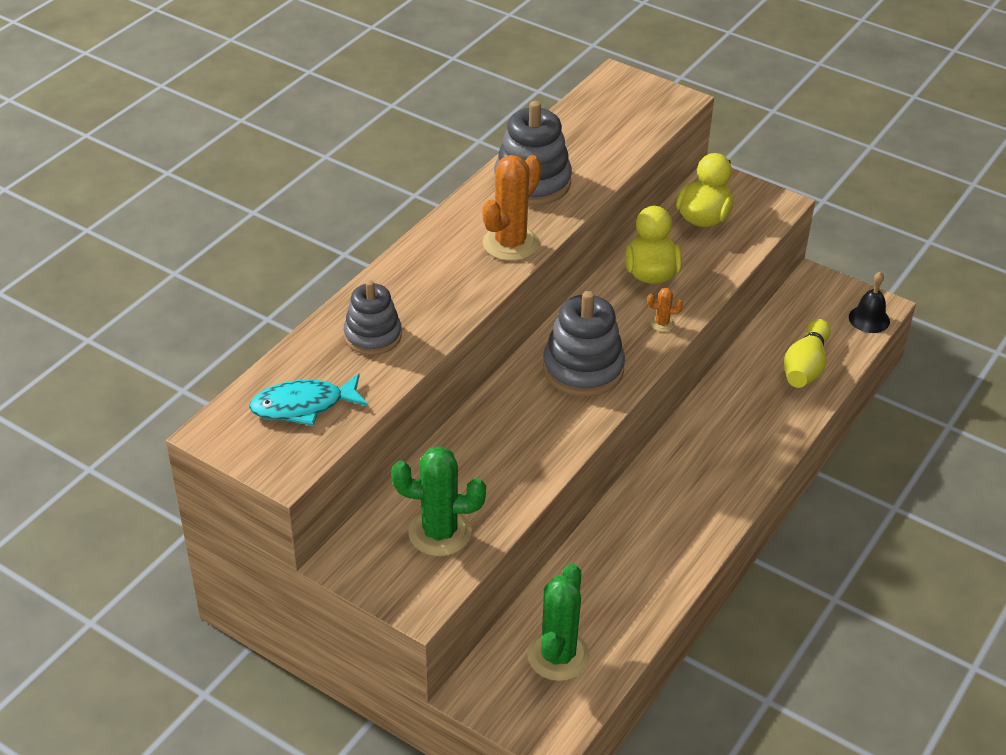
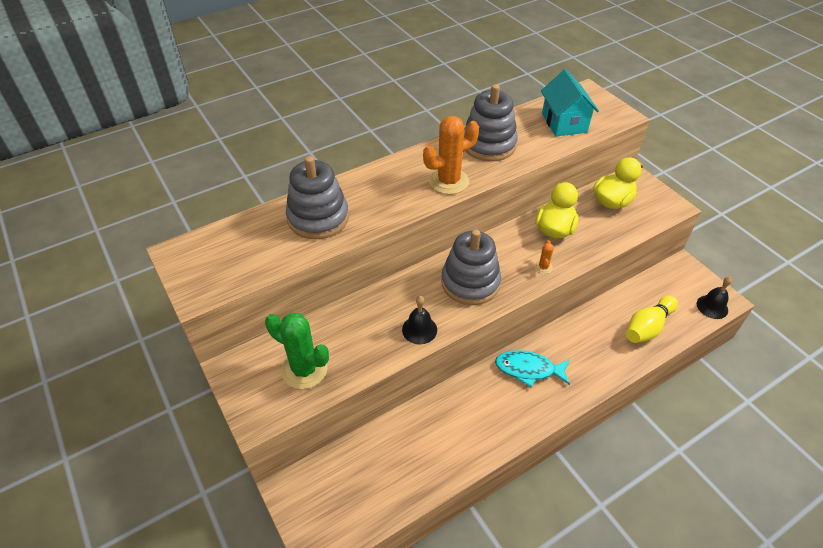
camera: 25 degrees right, 5 degrees up
turquoise fish [249,374,368,426] -> turquoise fish moved to [495,350,570,387]
grey stacking toy [344,280,402,355] -> grey stacking toy [286,156,349,239], size x1.50
green cactus [527,564,590,681] -> none
orange cactus [647,288,683,332] -> orange cactus turned 75 degrees clockwise [535,240,554,274]
none -> black bell [402,296,437,344]
none -> turquoise house [541,69,599,137]

